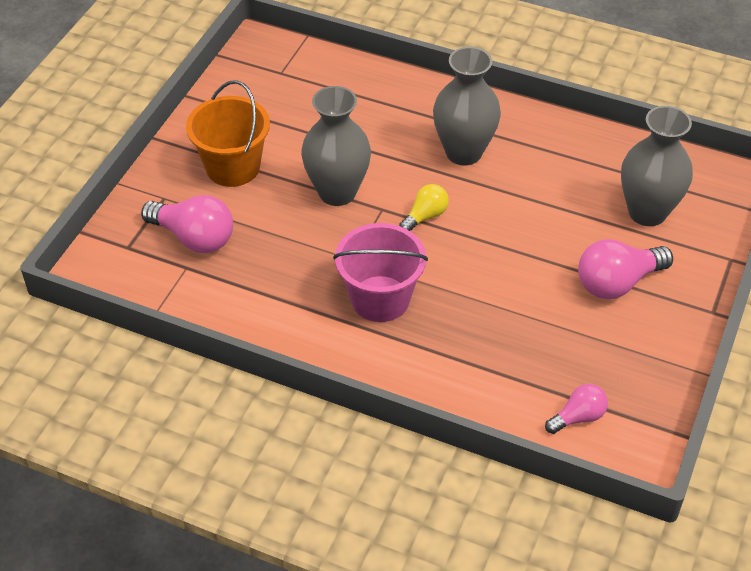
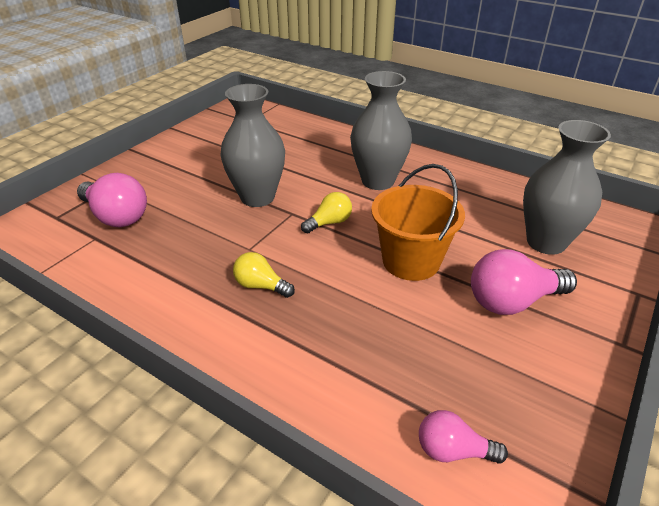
camera: 10 degrees right, 10 degrees down
orange bucket [186,80,270,187] -> orange bucket moved to [371,164,465,281]
pink bucket [333,223,428,322] -> yellow light bulb [233,252,295,298]
pink light bulb [545,384,608,434] -> pink light bulb turned 150 degrees counterclockwise [419,410,508,464]

